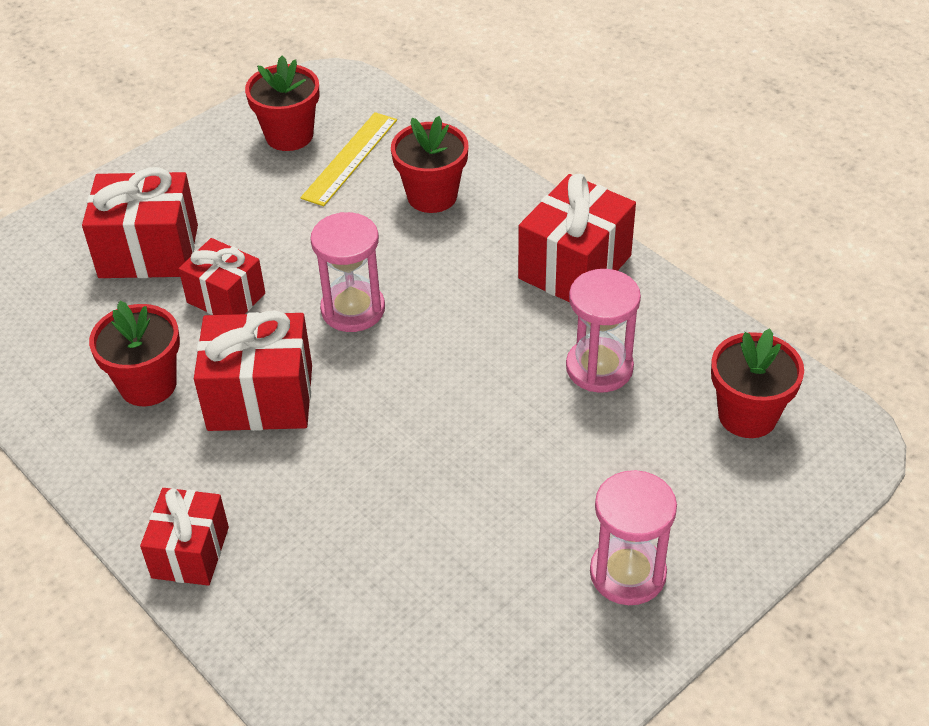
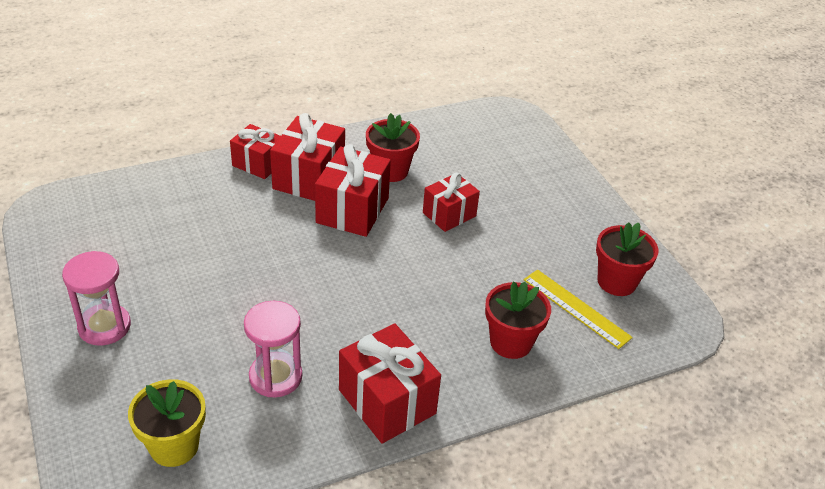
camera: 105 degrees right, 5 degrees down
red gift [82,167,198,278] -> red gift moved to [270,113,345,201]
pink hourglass [310,212,385,332] -> none
red flower pot [711,329,804,438] -> yellow flower pot [128,379,206,467]

